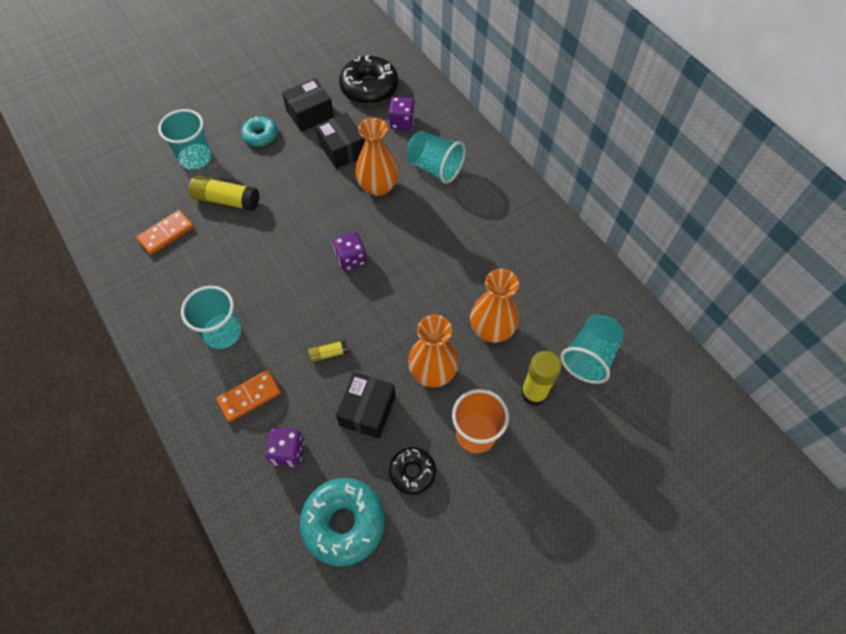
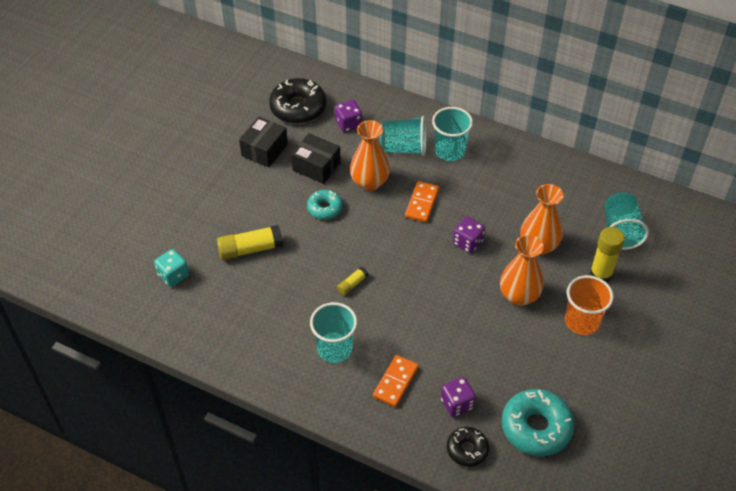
camera: 30 degrees left, 10 degrees down
orange domino [136,210,194,255] -> orange domino moved to [405,181,439,222]
turquoise cup [158,109,212,170] -> turquoise cup moved to [432,107,473,161]
turquoise donut [241,116,278,146] -> turquoise donut moved to [307,190,343,220]
yellow glue stick [308,340,349,362] -> yellow glue stick moved to [337,267,368,295]
purple dice [333,232,367,271] -> purple dice moved to [453,217,485,253]
black box [336,372,396,439] -> none
black donut [389,447,436,495] -> black donut moved to [447,427,489,467]
none -> turquoise dice [154,249,189,287]

